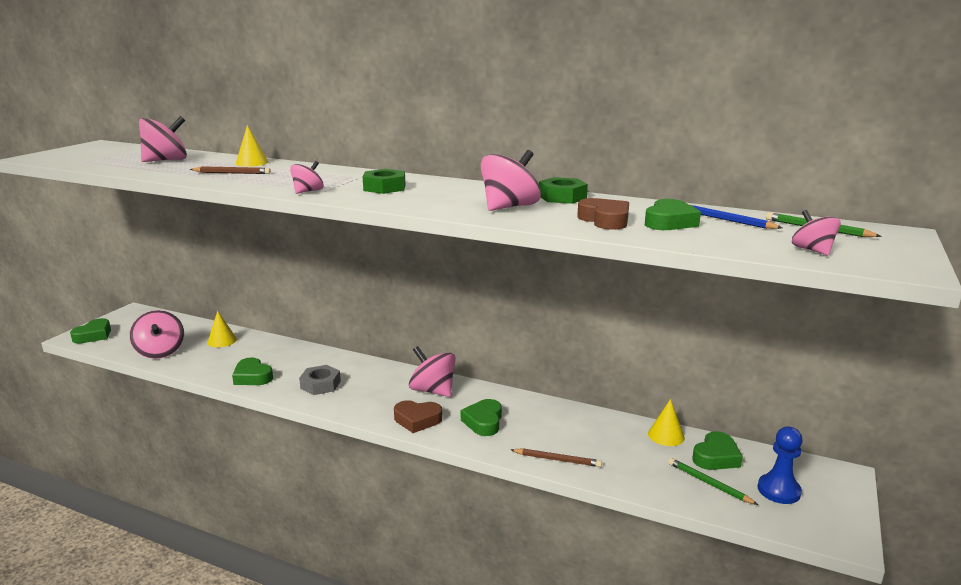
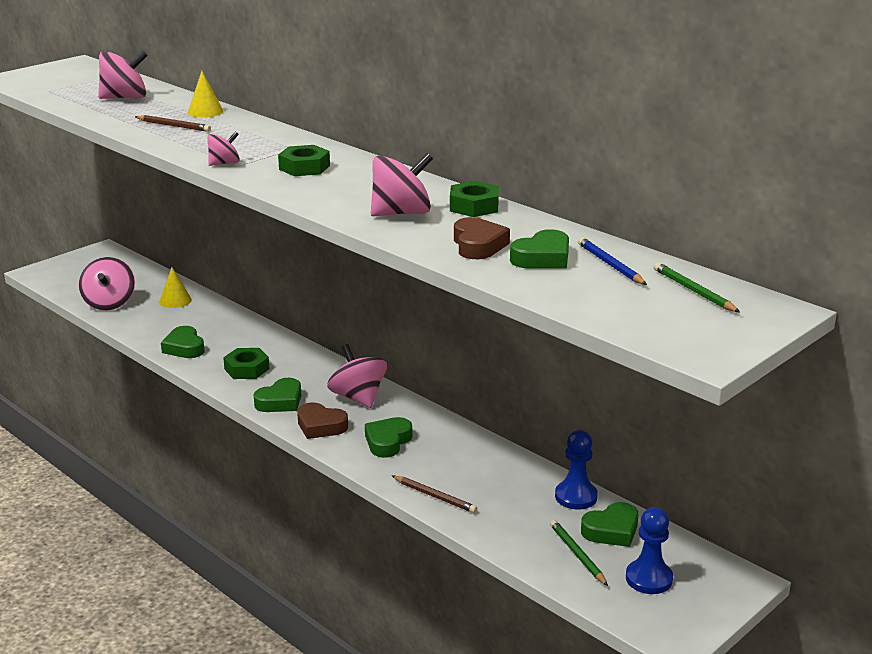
camera: 20 degrees right, 5 degrees up
green heart [70,318,111,344] -> green heart moved to [253,378,301,412]
grey nut [299,365,341,395] -> green nut [223,348,269,379]
yellow cone [648,399,685,446] -> blue pawn [555,430,598,510]
pink spinning top [792,210,841,256] -> none

